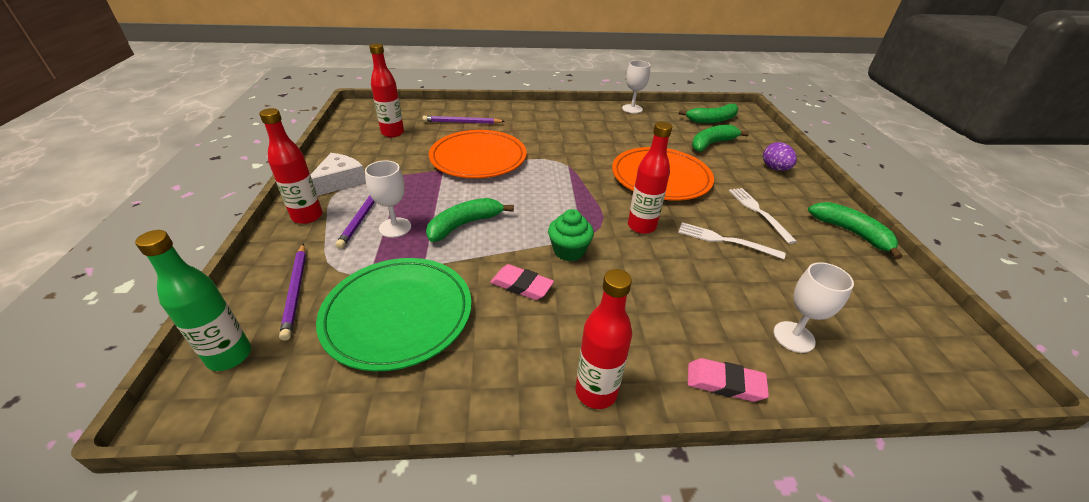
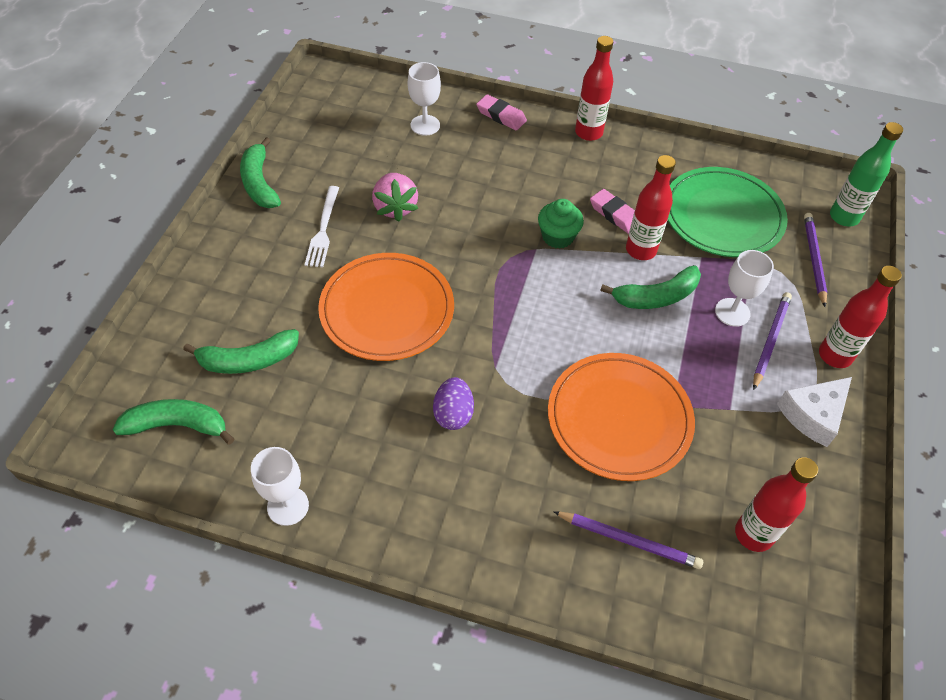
camera: 160 degrees left, 15 degrees up
red bottle [628,122,672,234] -> red bottle moved to [626,155,676,260]
white fork [678,222,785,259] -> pink strawberry [372,173,418,222]
purple egg [763,142,797,171] -> purple egg moved to [433,377,474,430]

